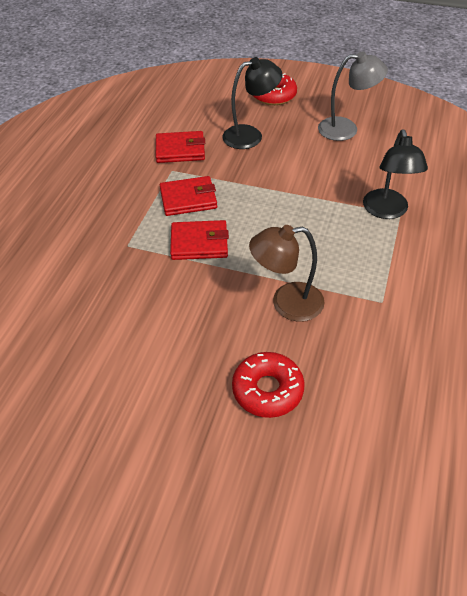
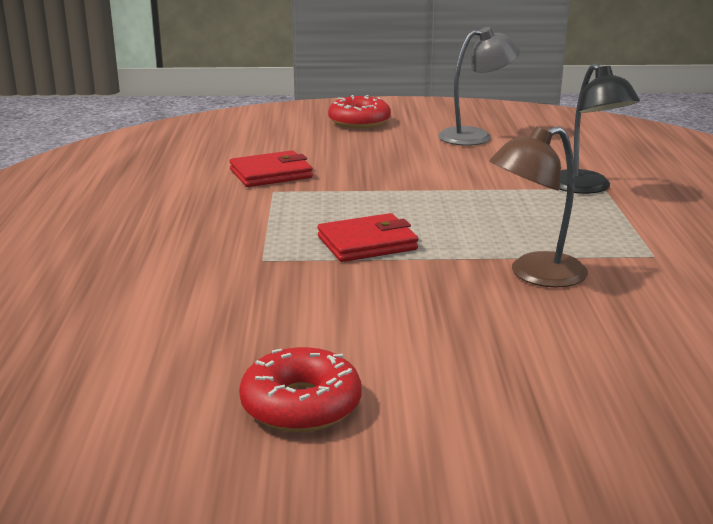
camera: 20 degrees left, 25 degrees down
red wallet [160,176,217,216] -> none
black lamp [222,57,283,149] -> none
red donut [232,352,304,418] -> red donut moved to [239,347,361,432]

